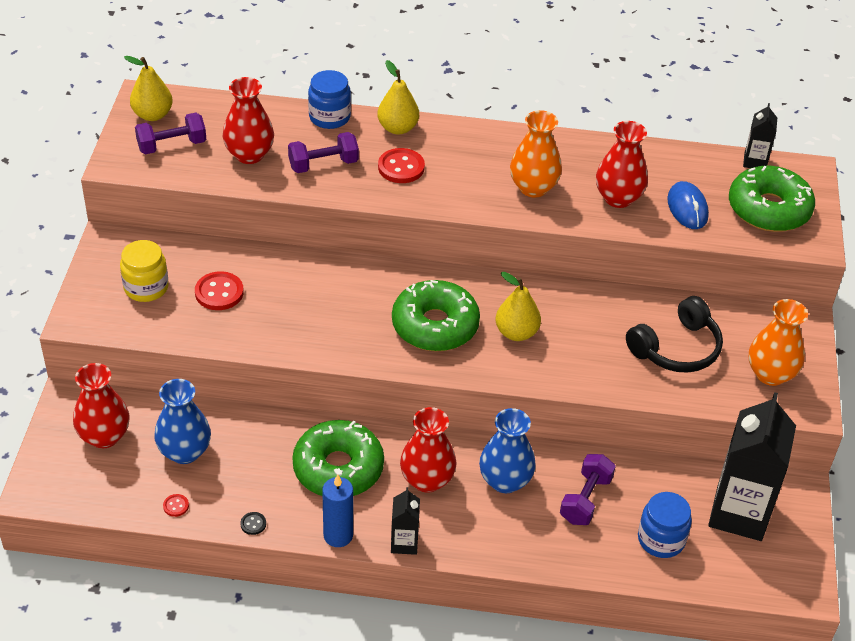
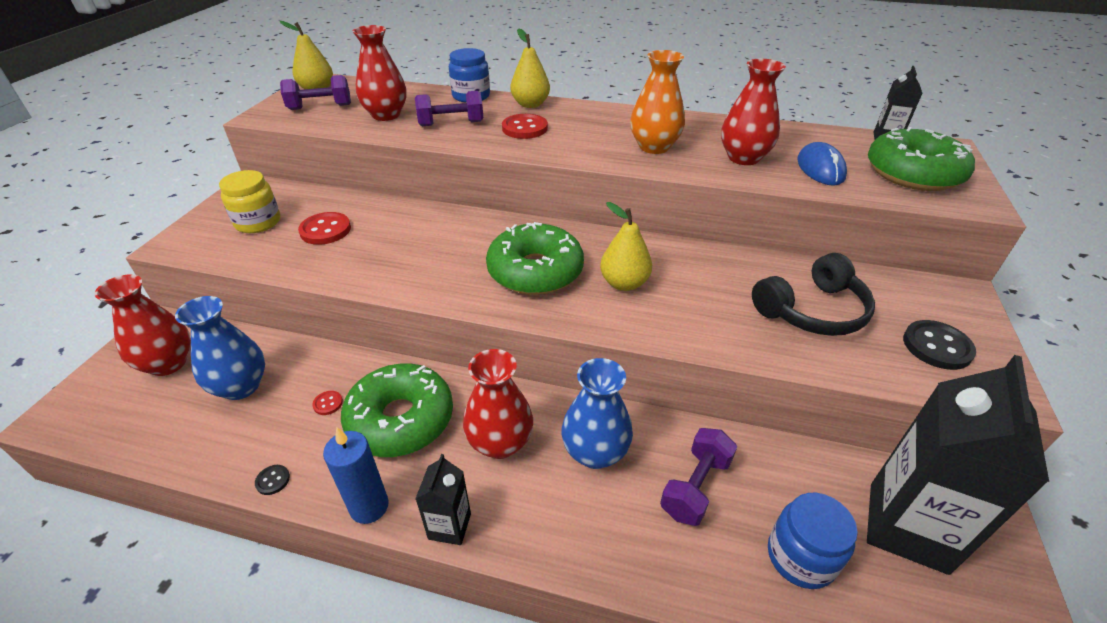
camera: 10 degrees right, 5 degrees down
red button [163,494,189,517] -> red button moved to [312,391,343,415]
orange vase [749,299,808,386] -> black button [903,320,976,370]

